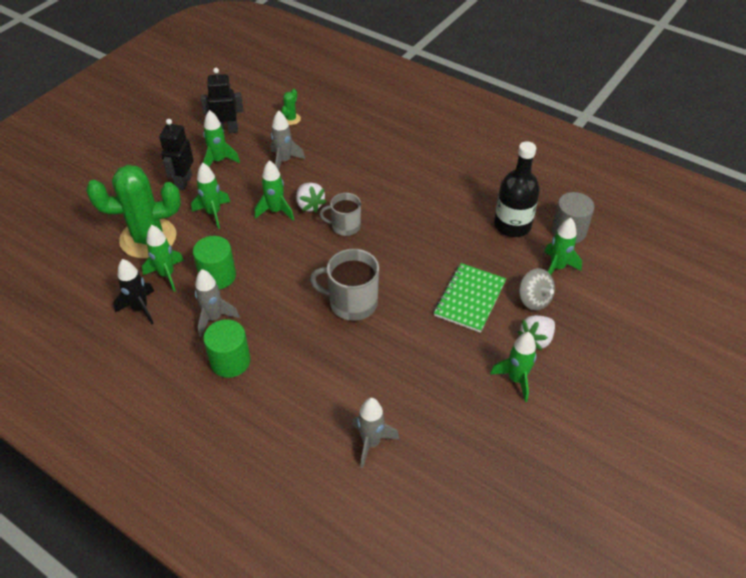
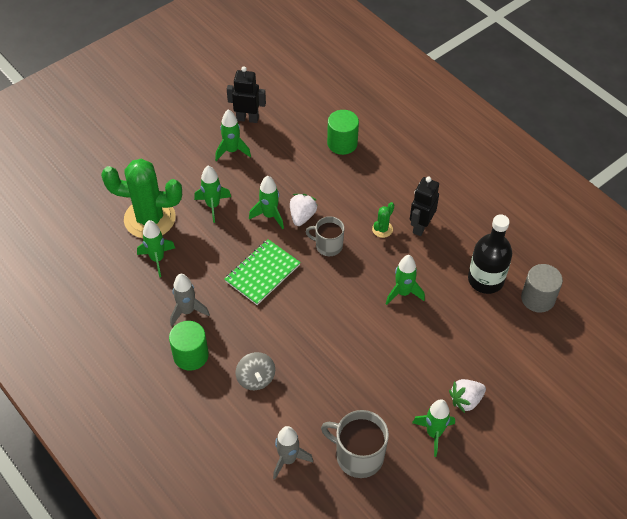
camera: 15 degrees right, 5 degrees up
black rocket [113,259,154,324] -> none
black robot [159,119,194,190] -> black robot moved to [410,177,439,236]
green cylinder [193,236,236,289] -> green cylinder moved to [327,110,359,155]
grey rocket [271,110,305,171] -> none
green cactus [281,89,301,125] -> green cactus moved to [372,202,394,238]
white strawberry [296,183,327,213] -> white strawberry turned 150 degrees counterclockwise [290,194,318,226]
grey mug [310,249,379,321] -> grey mug moved to [321,410,389,478]
green notebook [434,263,506,333] -> green notebook moved to [224,239,301,305]
grey spinning top [519,268,555,311] -> grey spinning top moved to [236,352,275,390]
green rocket [544,218,582,275] -> green rocket moved to [386,255,425,305]

